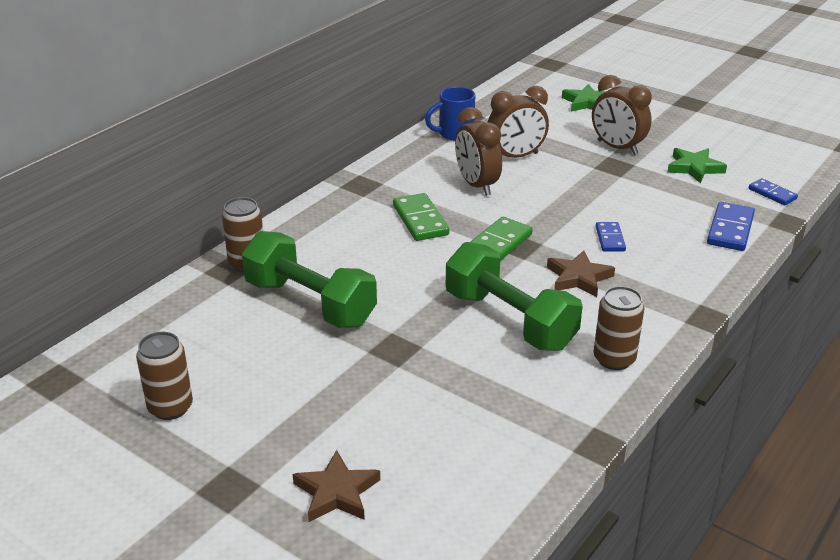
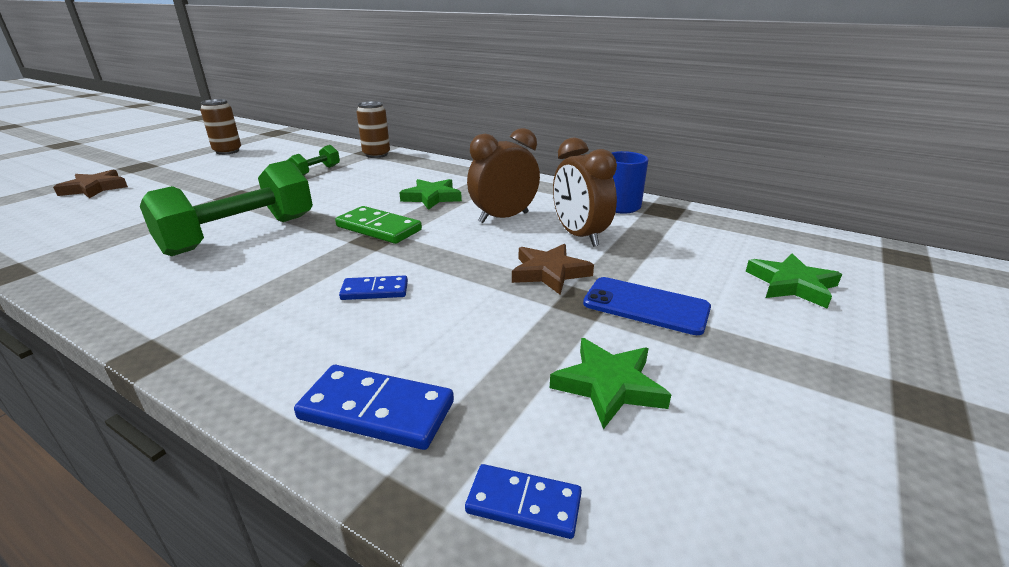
camera: 85 degrees right, 5 degrees down
green dumbbell [242,231,377,328] -> green dumbbell [287,145,340,175], size x0.48
green domino [393,193,449,241] -> green star [399,179,462,210]
brown star [547,250,615,297] -> brown star moved to [512,244,594,295]
brown clock [592,75,652,155] -> blue phone [583,277,711,335]
brown can [593,286,644,370] -> none
blue domino [749,178,798,205] -> blue domino turned 60 degrees clockwise [465,464,582,539]

